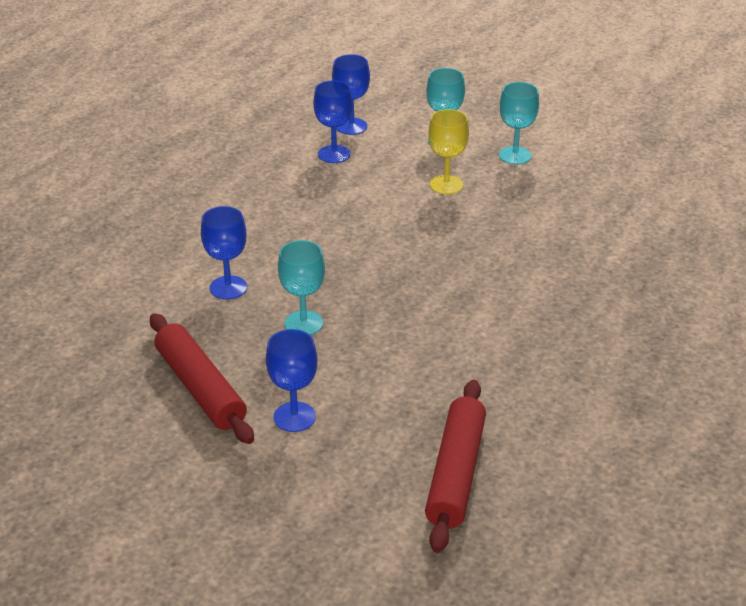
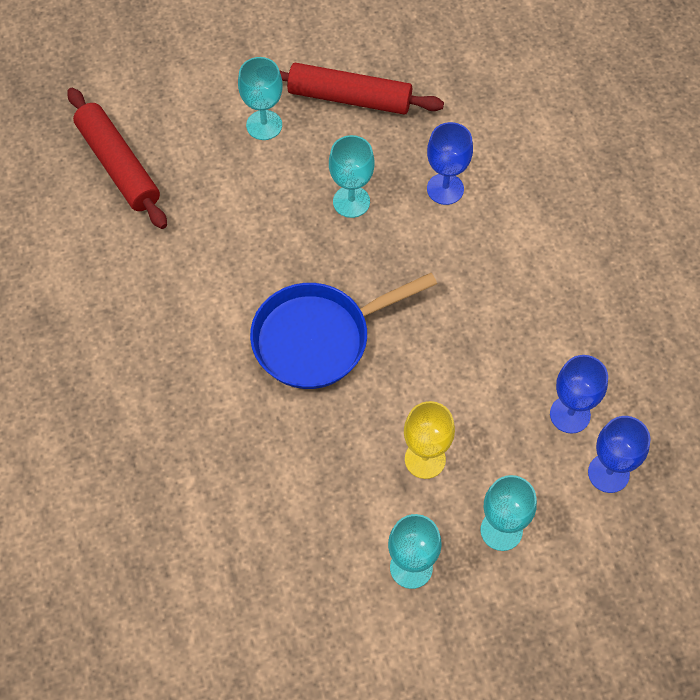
camera: 135 degrees right, 25 degrees up
blue goblet [266,329,318,432] -> turquoise goblet [238,57,283,140]
none -> blue pan [250,273,437,389]

